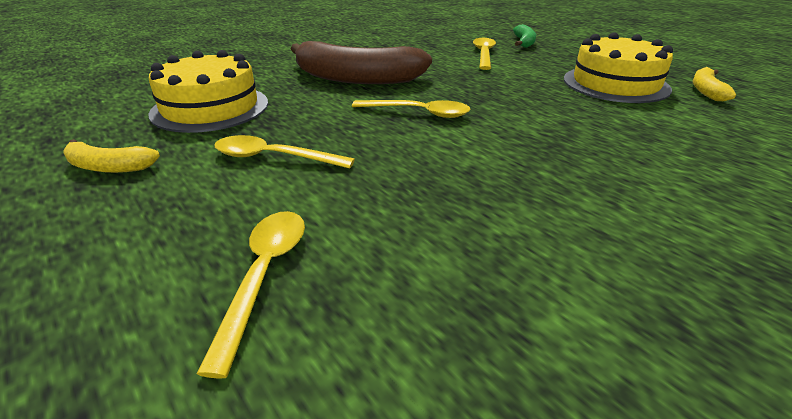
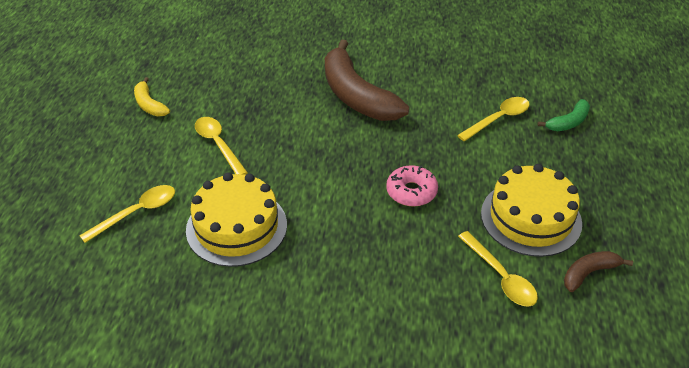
camera: 45 degrees right, 10 degrees up
yellow cake [148,50,268,133] -> yellow cake moved to [186,173,287,267]
yellow spoon [352,100,471,118] -> yellow spoon moved to [458,231,538,307]
yellow banana [693,67,736,101] -> brown banana [564,251,633,292]
none -> pink donut [386,165,438,206]

